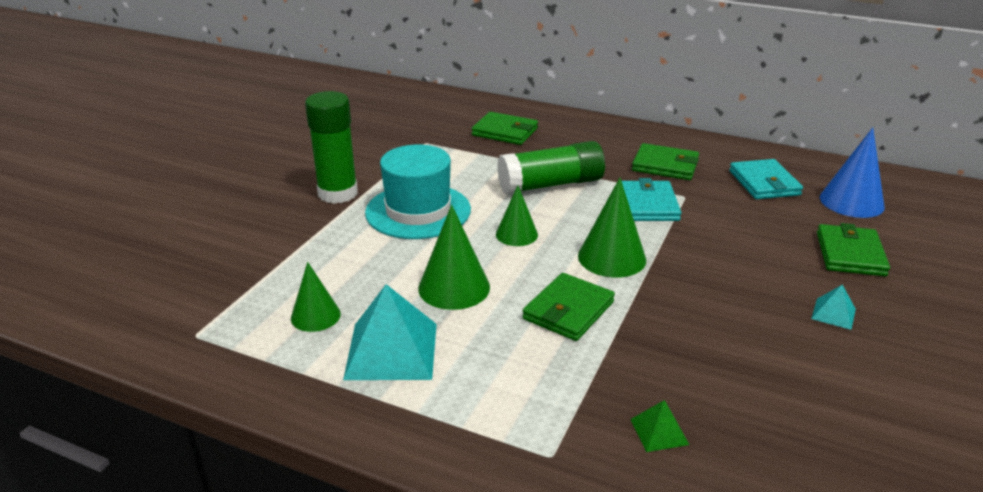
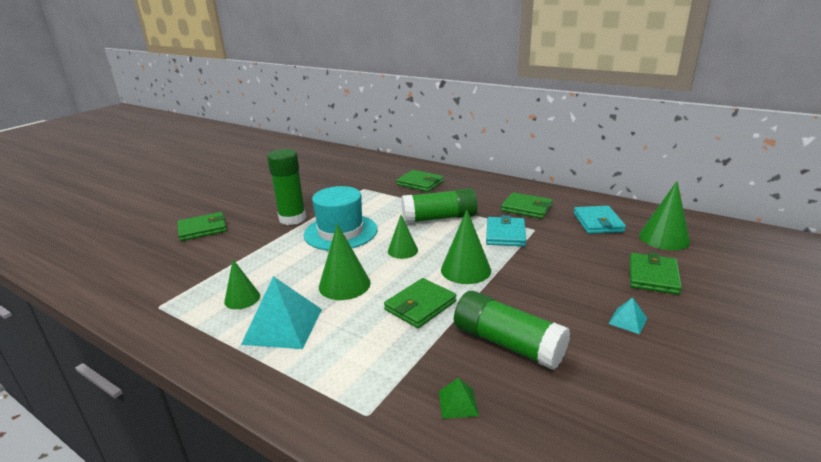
camera: 10 degrees right, 5 degrees down
blue cone [820,127,885,218] -> green cone [639,181,690,250]
none -> green wallet [177,212,227,241]
none -> green glue stick [454,291,570,370]

